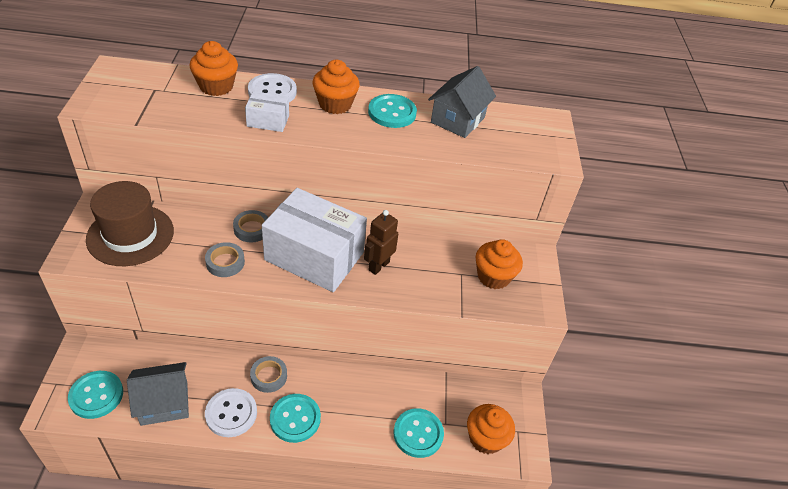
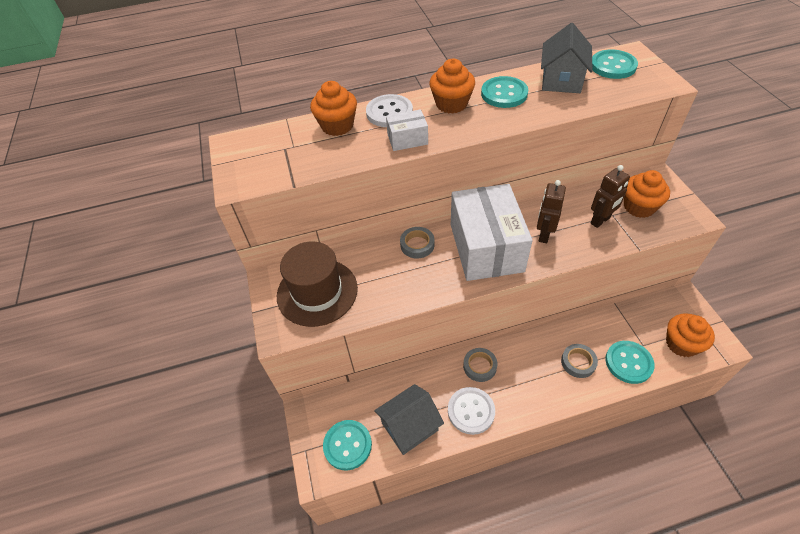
camera: 10 degrees left, 5 degrees up
grey tape [205,242,245,277] -> grey tape moved to [561,344,598,378]
white box [262,188,367,292] -> white box turned 75 degrees clockwise [451,184,533,281]
turquoise button [270,394,321,443] -> turquoise button moved to [592,50,638,79]
none -> brown robot [591,165,630,228]

